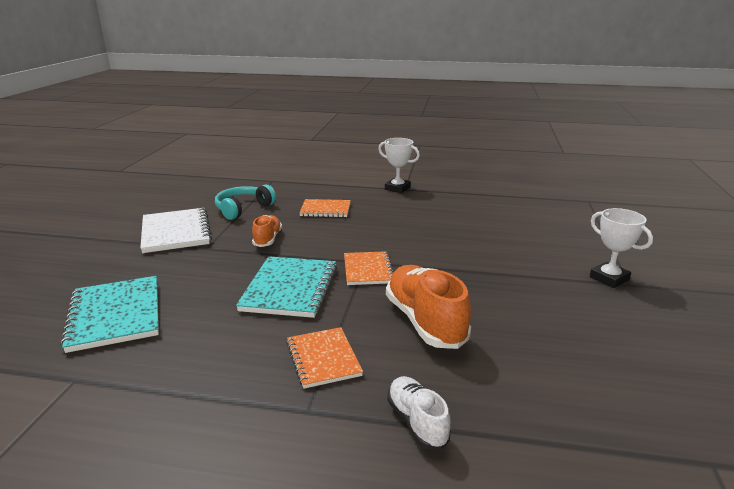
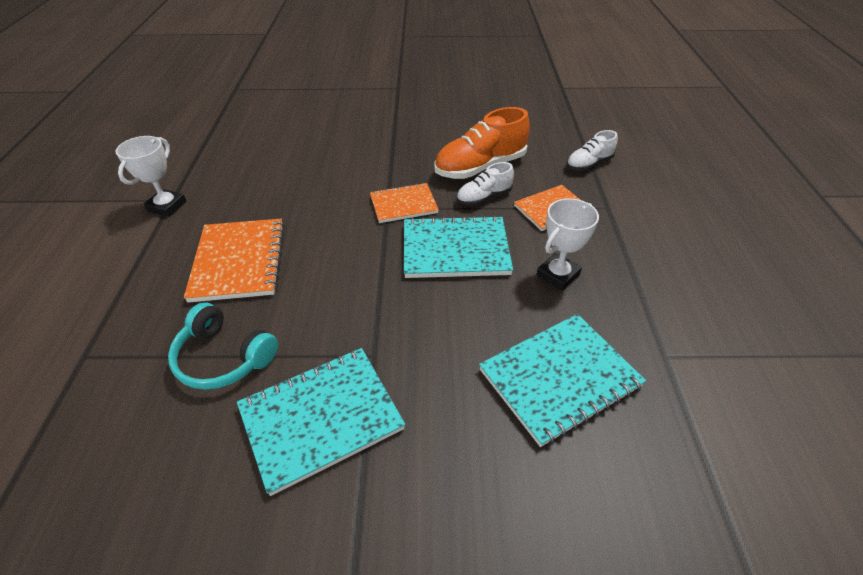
camera: 100 degrees left, 20 degrees up
white notebook [140,208,212,253] -> turquoise notebook [237,348,405,496]
orange shoe [252,215,282,247] -> none
orange notebook [299,199,351,218] -> orange notebook [184,219,285,303], size x1.56
white trophy [590,208,653,288] -> white trophy moved to [536,198,599,291]
none -> white shoe [456,162,514,206]

